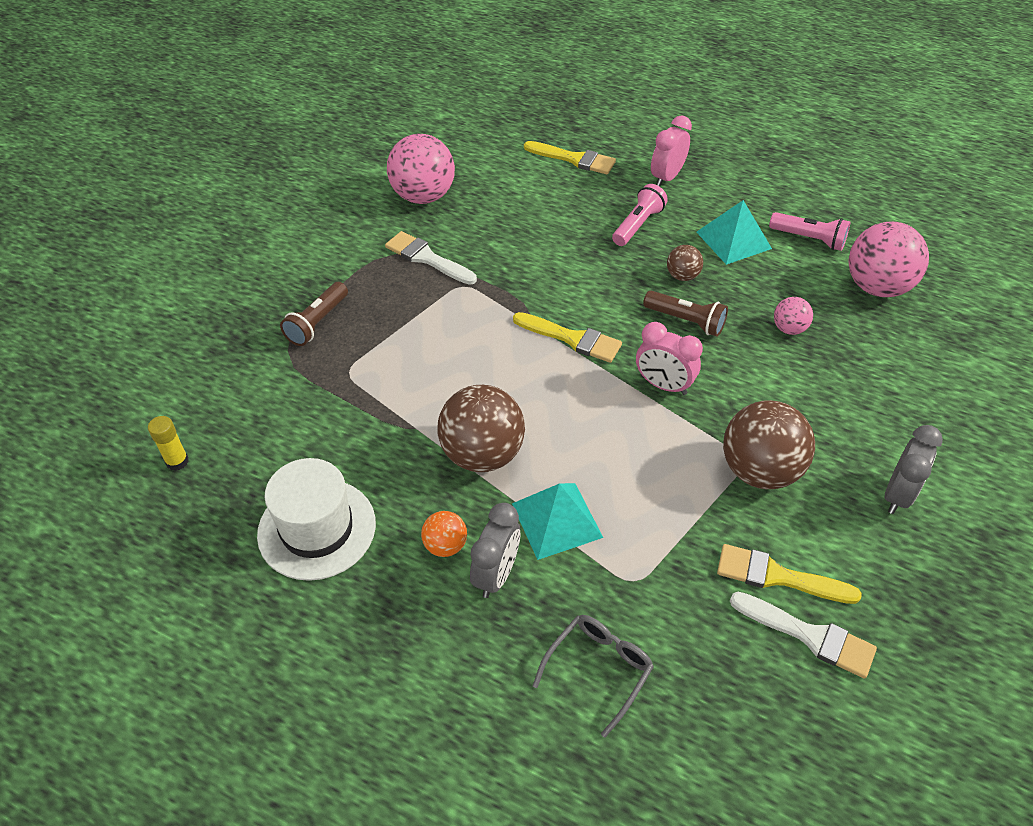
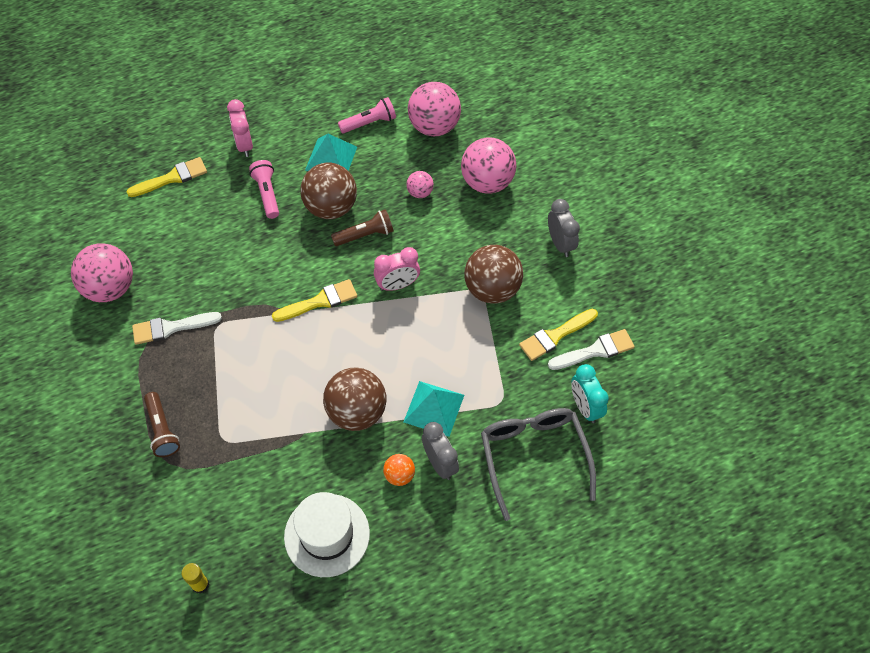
camera: 50 degrees left, 10 degrees up
grey glasses [532,615,654,738] -> grey glasses [481,408,596,521], size x1.70
brown ball [667,245,703,281] -> brown ball [300,163,357,219], size x2.02
none -> pink ball [461,137,516,194]
none -> turquoise clock [571,364,609,423]

